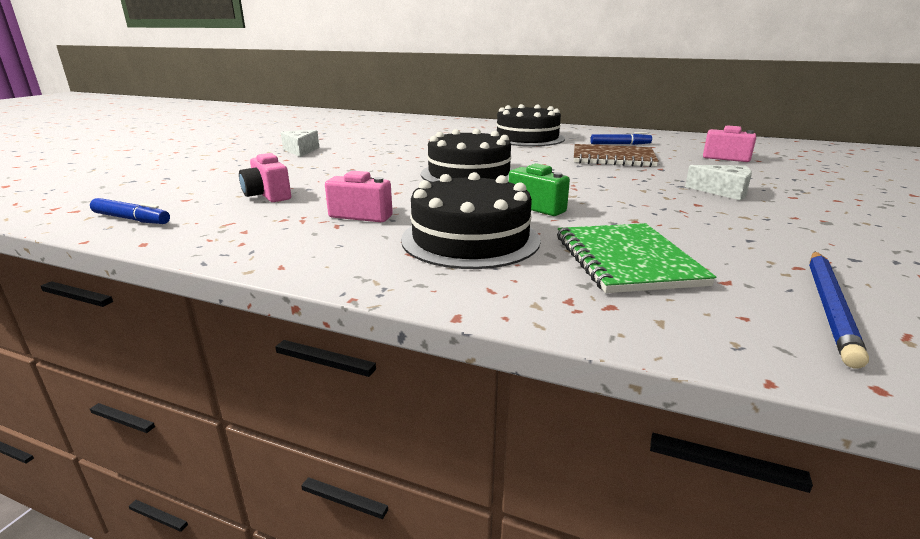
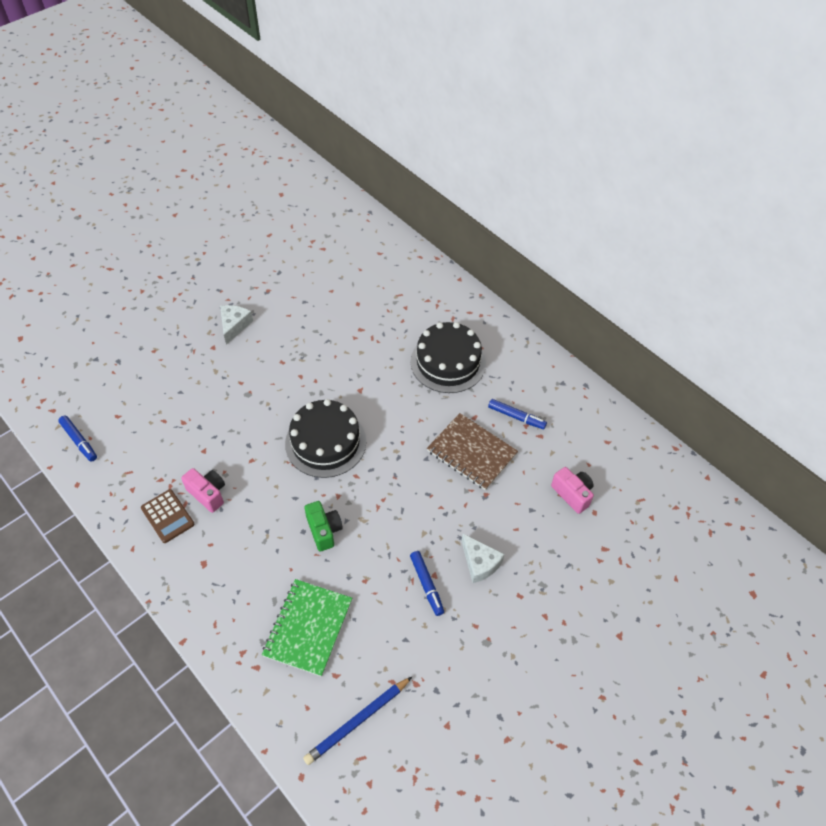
camera: 25 degrees right, 30 degrees up
pink camera [239,153,291,202] -> none
black cake [401,172,541,269] -> none
none -> brown calculator [141,489,195,543]
none -> blue marker [410,551,444,616]

